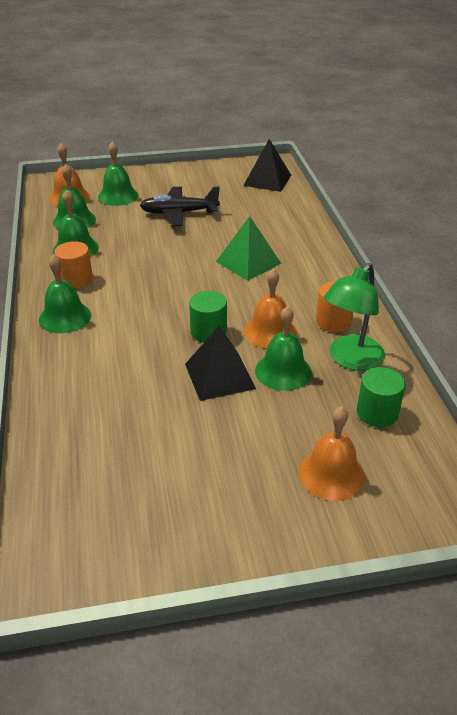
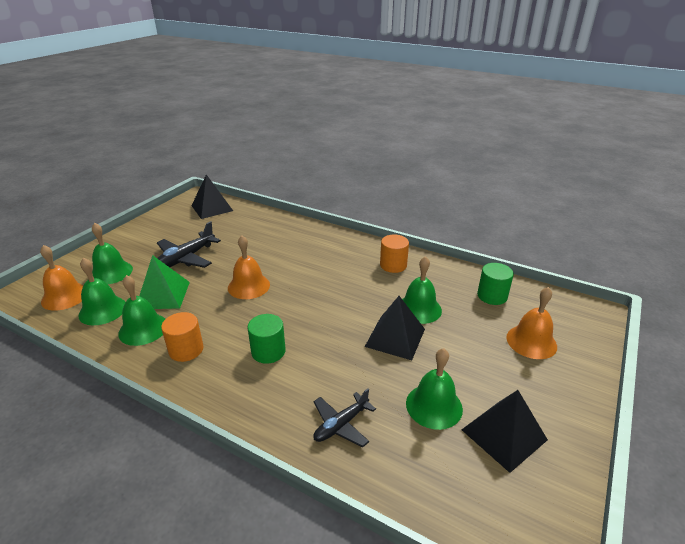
camera: 50 degrees left, 5 degrees down
green bell [39,254,91,333] -> green bell moved to [406,348,463,430]
green cylinder [189,291,227,343] -> green cylinder moved to [248,314,286,364]
green pyramid [216,216,281,281] -> green pyramid moved to [139,255,190,309]
orange bell [244,268,297,348] -> orange bell moved to [228,236,270,299]
green lamp [324,263,385,371] -> none
none -> black plane [313,388,376,448]
none -> black pyramid [462,390,548,473]

